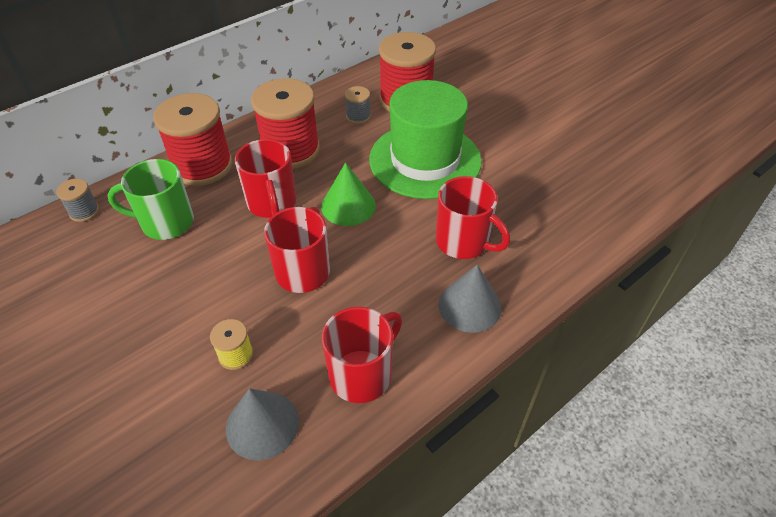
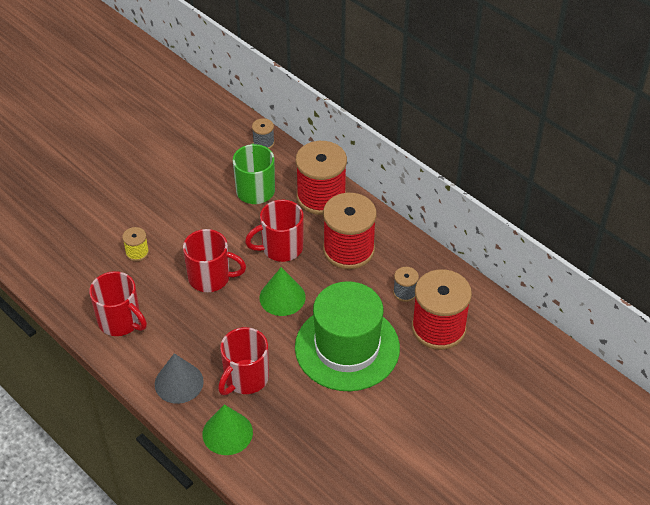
camera: 85 degrees right, 0 degrees up
grey cone [226,388,299,460] -> none
none -> green cone [202,404,253,455]

